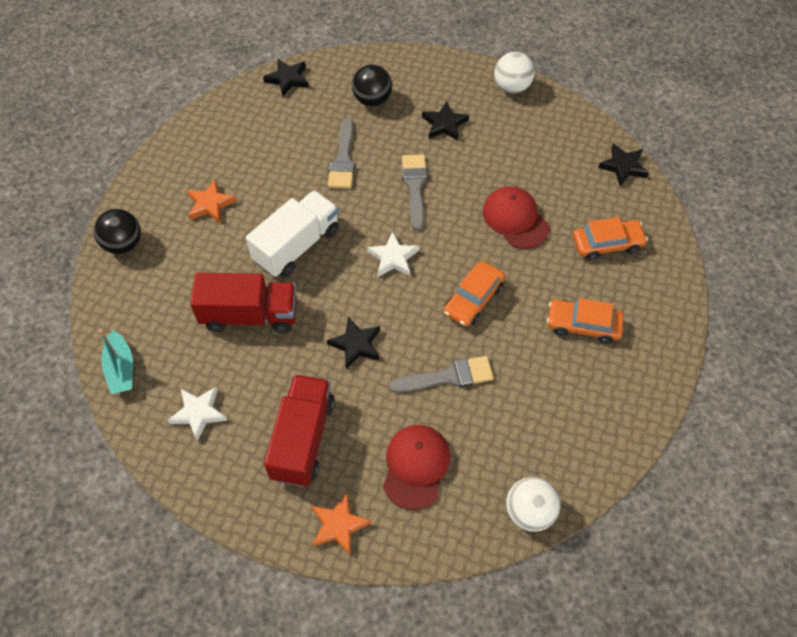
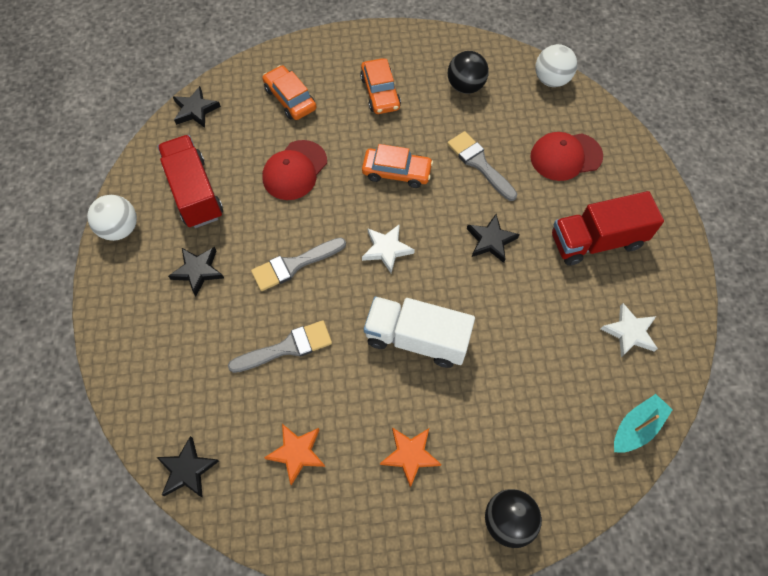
camera: 115 degrees left, 5 degrees up
red truck [190,273,297,333] -> red truck moved to [158,135,223,228]
orange star [312,493,371,555] -> orange star moved to [264,424,325,486]
black ball [352,65,392,106] -> black ball moved to [448,51,489,94]

